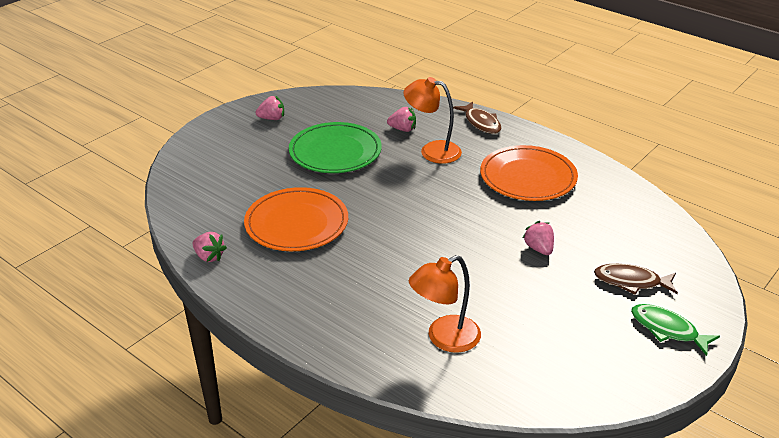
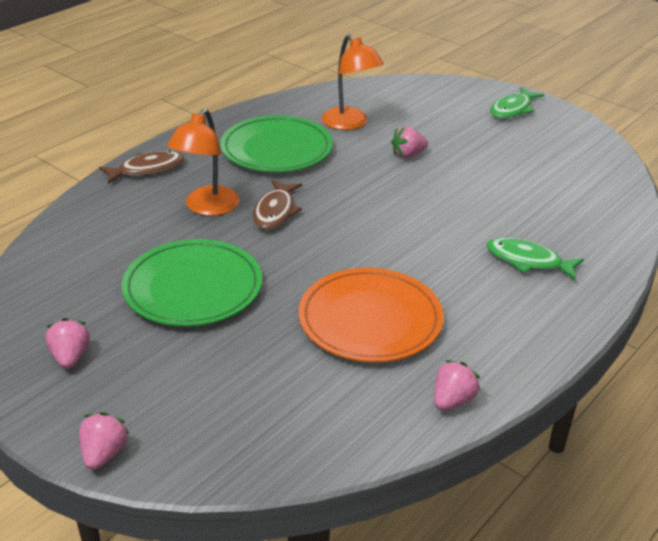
camera: 90 degrees left, 0 degrees up
pink strawberry [387,107,416,132] -> pink strawberry moved to [79,412,130,470]
orange lamp [409,255,481,353] -> orange lamp moved to [322,34,384,130]
orange plate [480,145,578,201] -> green plate [220,115,333,172]
brown fish [594,264,678,295] -> brown fish moved to [253,180,302,230]
none -> green fish [486,238,584,280]

